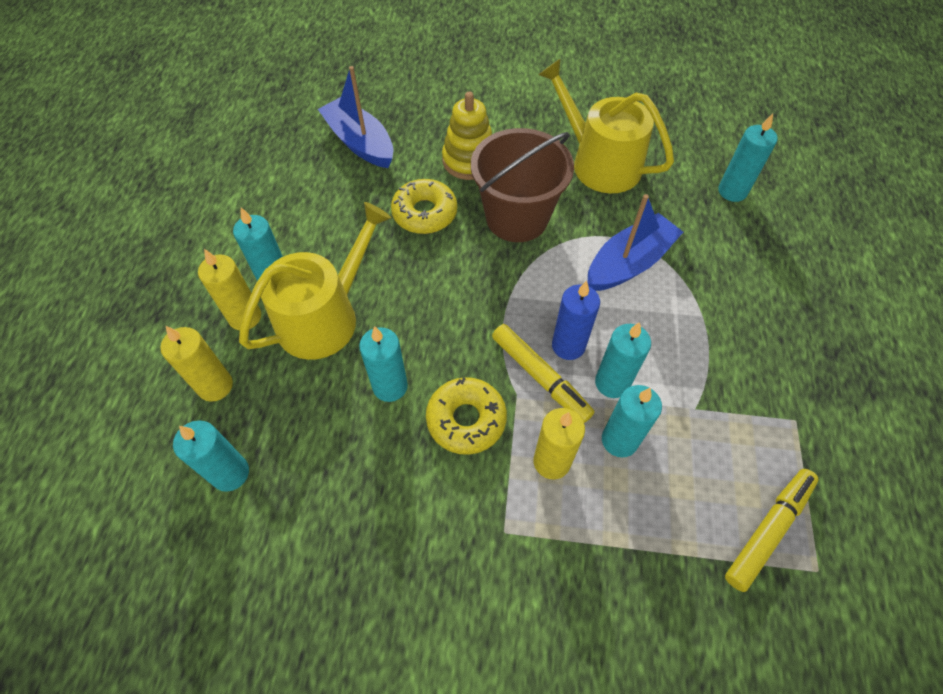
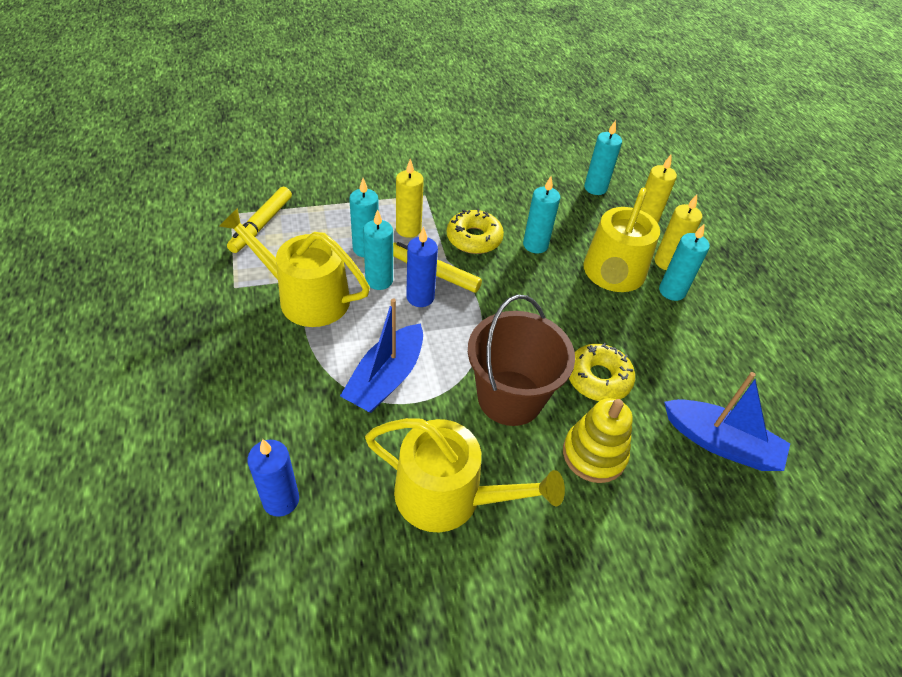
camera: 155 degrees right, 10 degrees down
turquoise candle [718,113,778,202] -> blue candle [247,439,299,517]
none -> yellow watering can [219,208,370,327]

